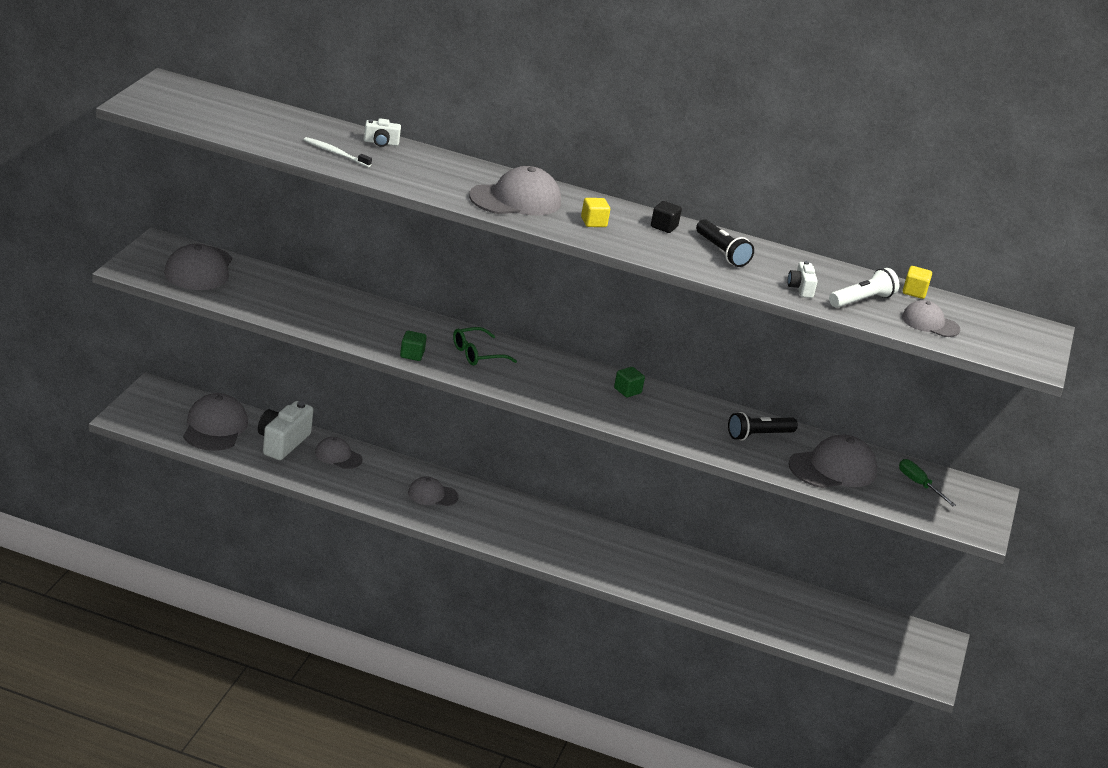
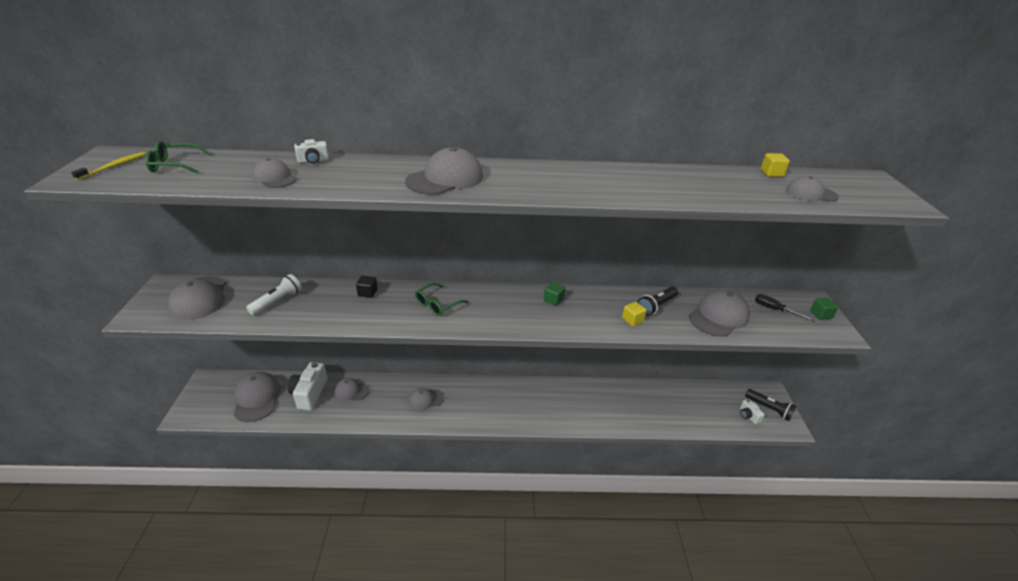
camera: 15 degrees left, 5 degrees up
white toothbrush [304,137,372,167] -> grey cap [252,158,297,188]
green cube [400,331,427,361] -> green cube moved to [810,298,838,320]
yellow cube [581,198,610,227] -> yellow cube moved to [622,302,646,326]
black cube [651,201,682,233] -> black cube moved to [356,276,378,298]
black flashlight [696,219,754,267] -> black flashlight moved to [745,389,796,421]
white camera [788,261,818,298] -> white camera moved to [740,399,765,424]
white flashlight [829,268,899,308] -> white flashlight moved to [246,274,302,315]
green screwdriver [899,459,956,506] -> black screwdriver [755,294,814,321]
none -> yellow toothbrush [71,152,146,180]
none -> green glasses [145,141,211,174]

